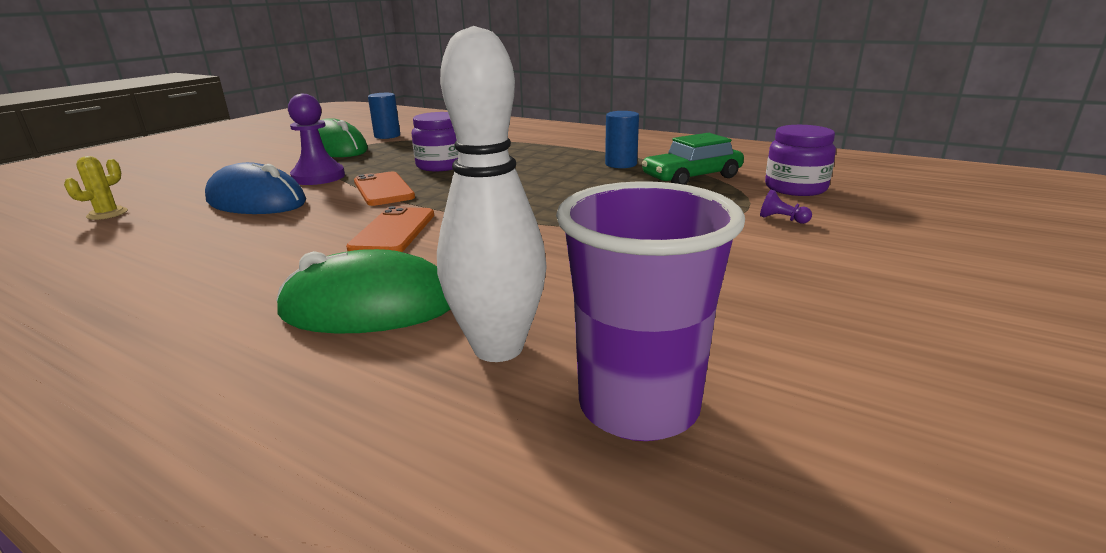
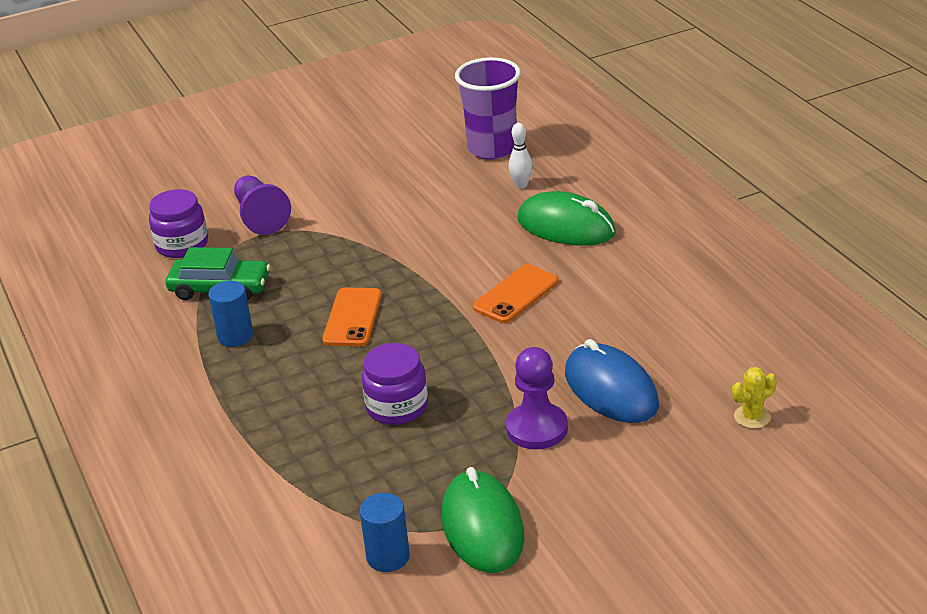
camera: 145 degrees left, 10 degrees up
orange phone [354,172,415,206] -> orange phone moved to [322,287,382,347]
white bowling pin [437,26,547,362] -> white bowling pin [509,123,533,188], size x0.48
purple pawn [760,190,812,224] -> purple pawn [234,175,291,235], size x2.32

